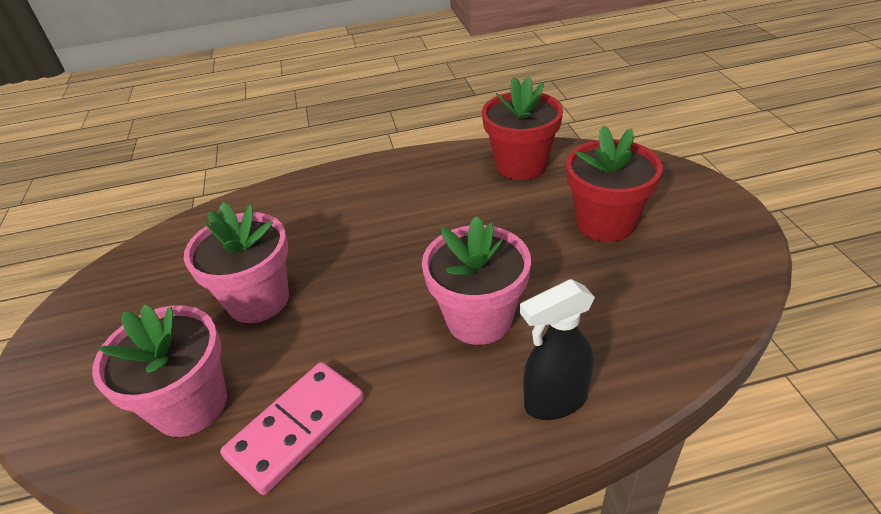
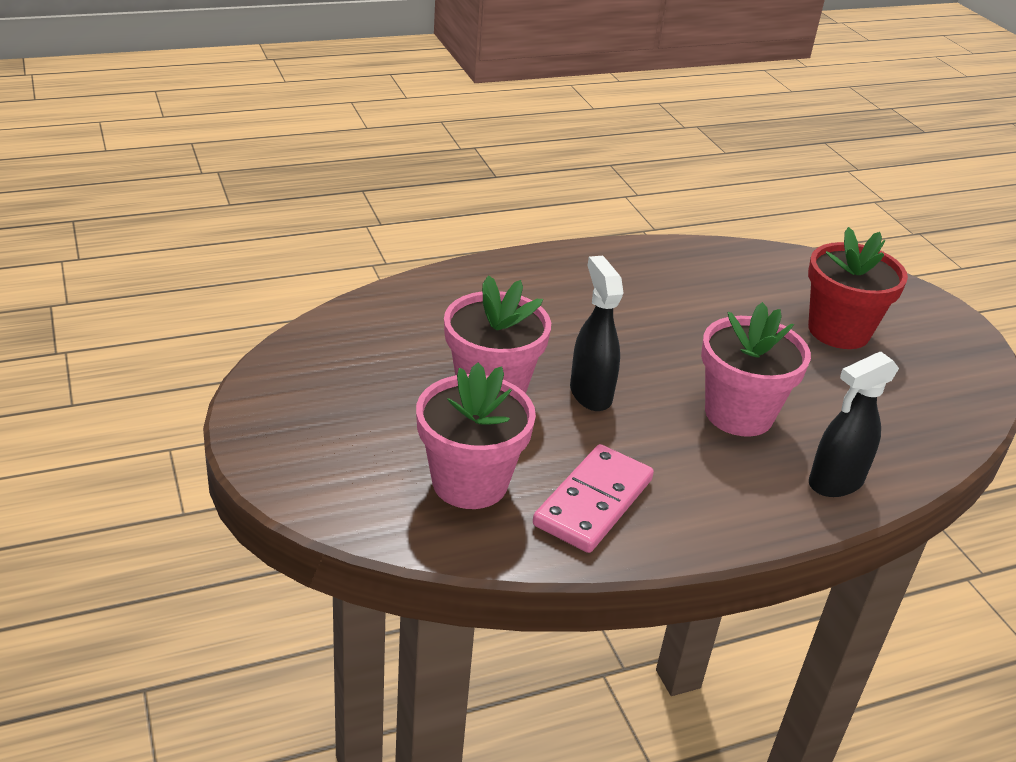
camera: 15 degrees left, 5 degrees down
red flower pot [482,76,563,180] -> none
none -> black spray bottle [570,256,624,411]

